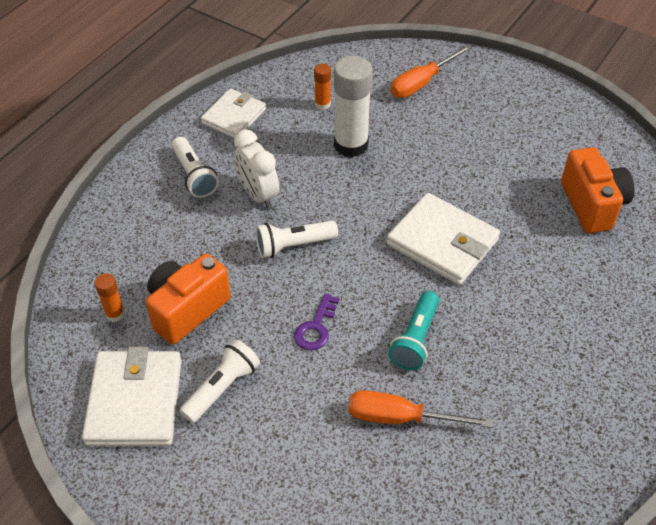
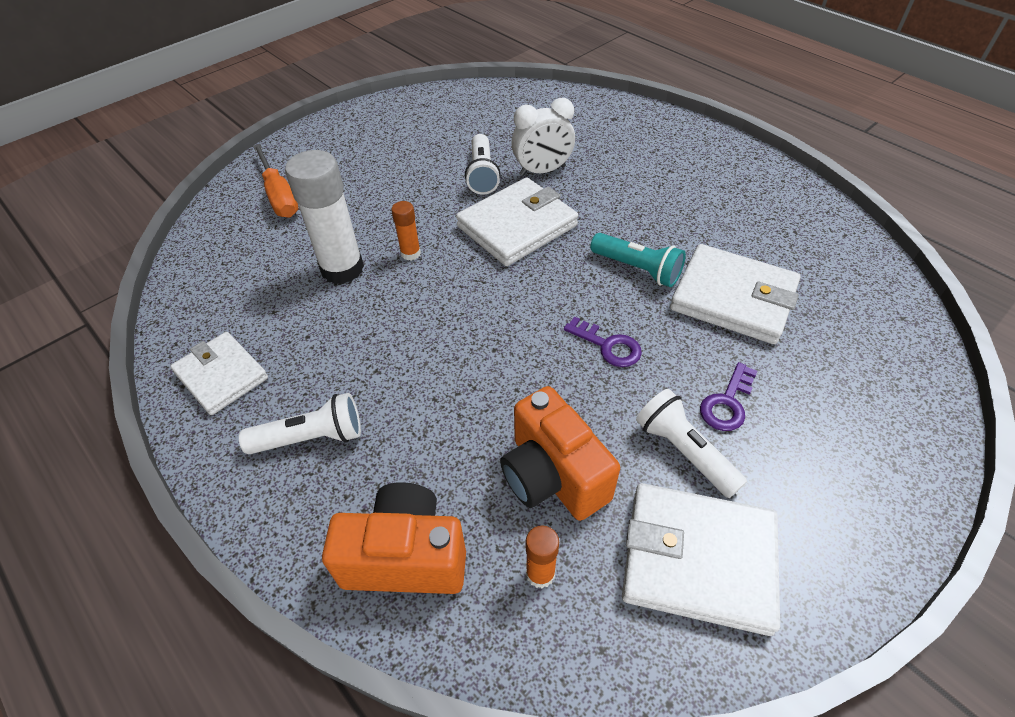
camera: 75 degrees left, 0 degrees up
white clock [234,129,279,209] -> white clock moved to [511,98,575,176]
white flashlight [256,221,338,258] -> white flashlight moved to [465,134,501,195]
orange glue stick [314,64,331,110] -> orange glue stick moved to [391,201,421,260]
orange screwdriver [348,390,493,428] -> white wallet [670,244,800,344]
orange camera [561,147,634,233] -> orange camera moved to [322,482,466,594]
none -> purple key [700,362,757,431]

